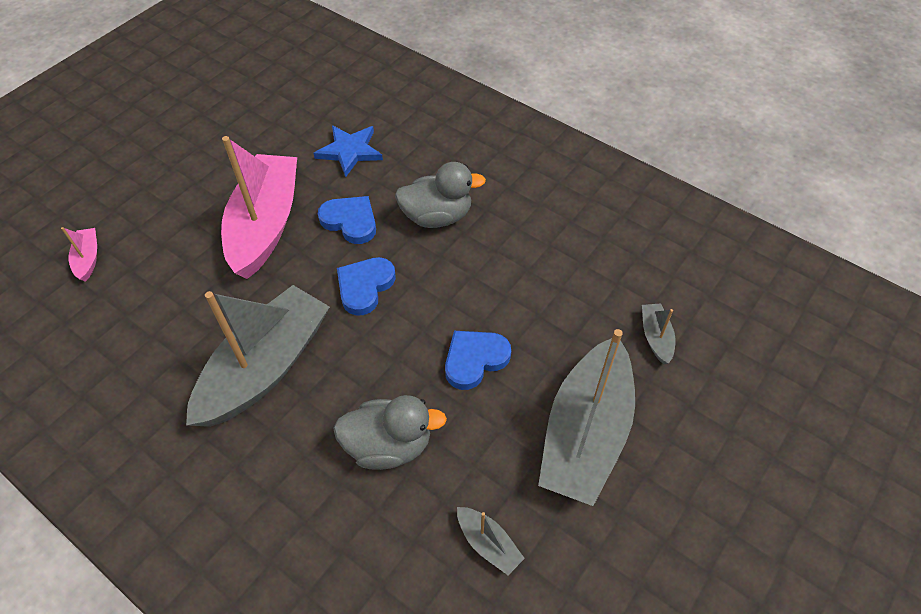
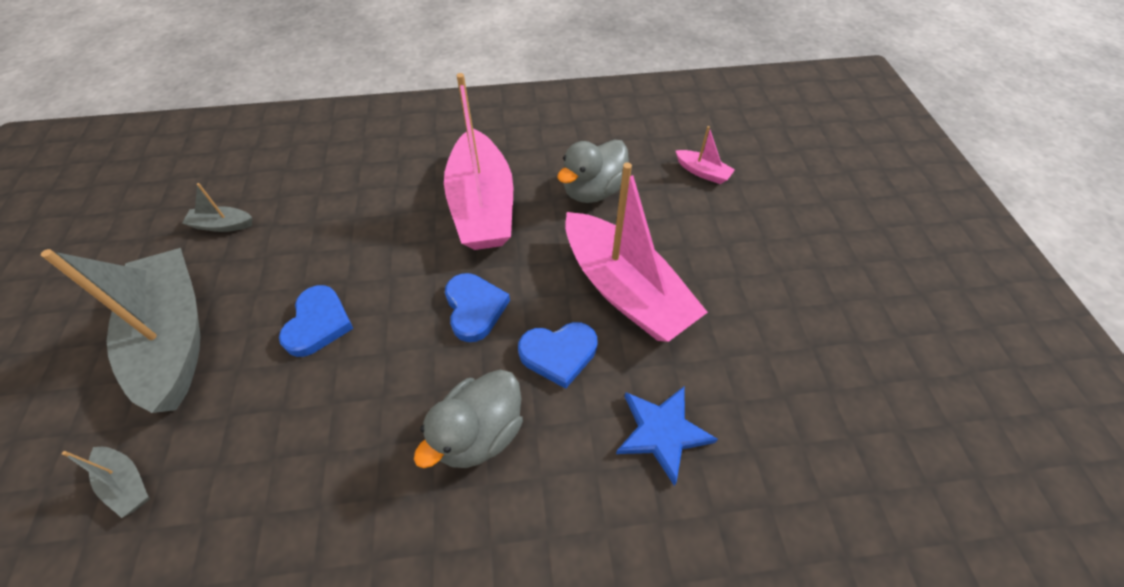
camera: 135 degrees right, 0 degrees up
grey boat [186,285,330,427] -> pink boat [444,73,513,250]
grey duck [333,395,447,470] -> grey duck moved to [557,139,629,203]

